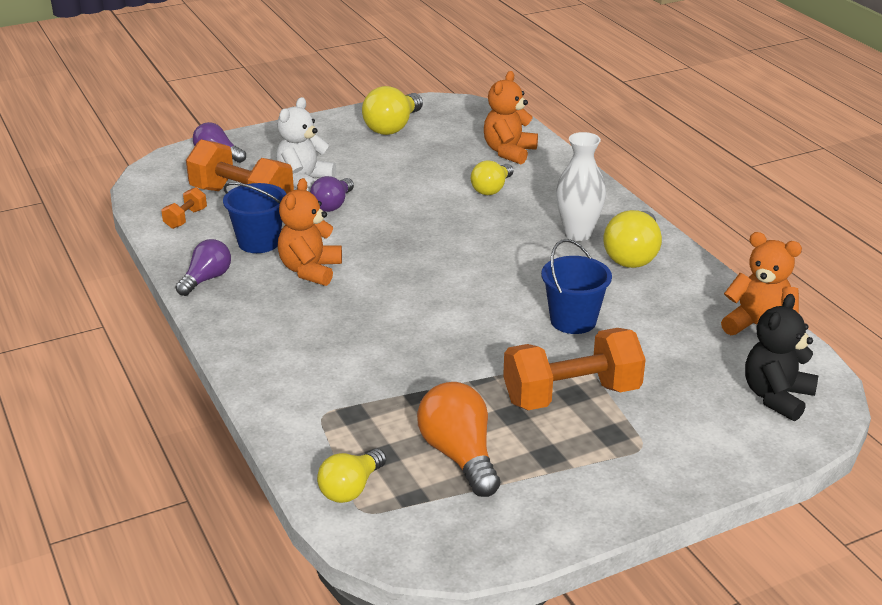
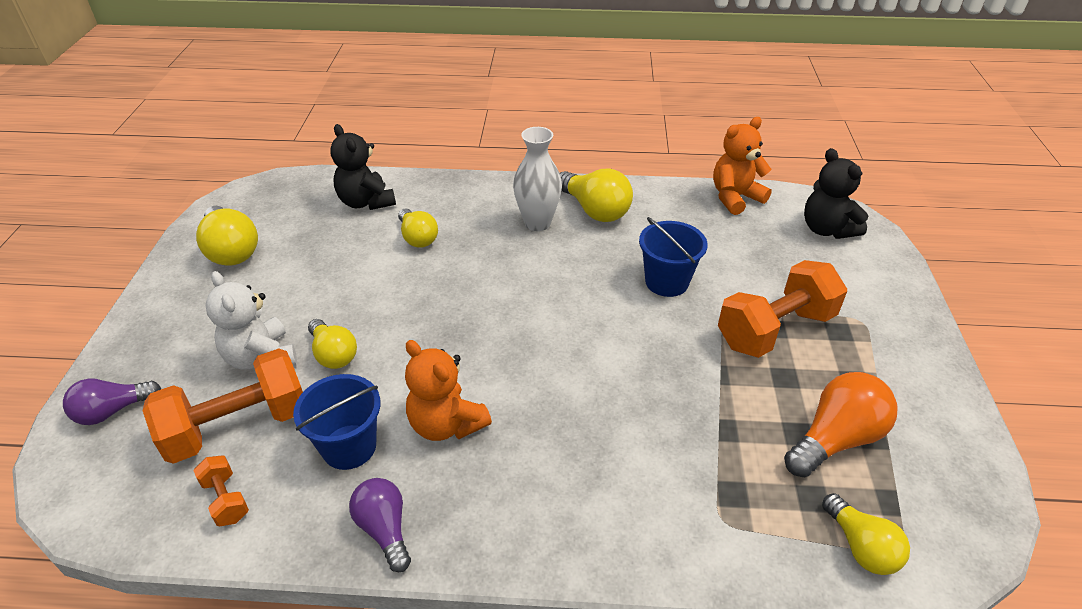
camera: 60 degrees left, 10 degrees up
purple light bulb [310,176,354,212] -> yellow light bulb [308,319,357,369]
orange light bulb [417,382,500,497] -> orange light bulb turned 135 degrees clockwise [784,372,897,477]
orange teddy bear [484,71,538,164] -> black teddy bear [330,124,396,210]
orange dumbbell [503,328,646,410] -> orange dumbbell turned 45 degrees clockwise [718,260,847,358]

